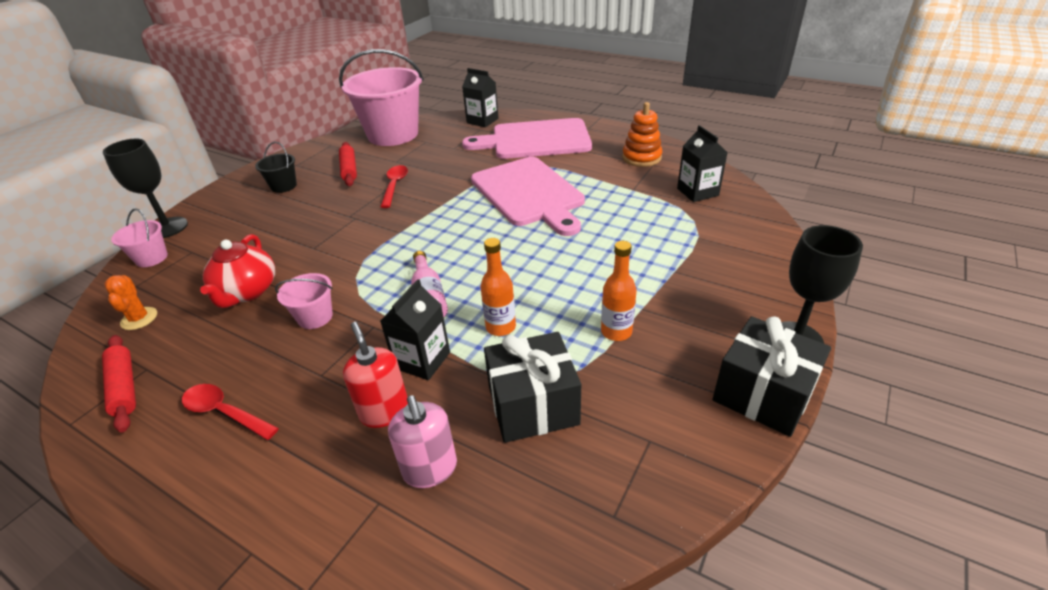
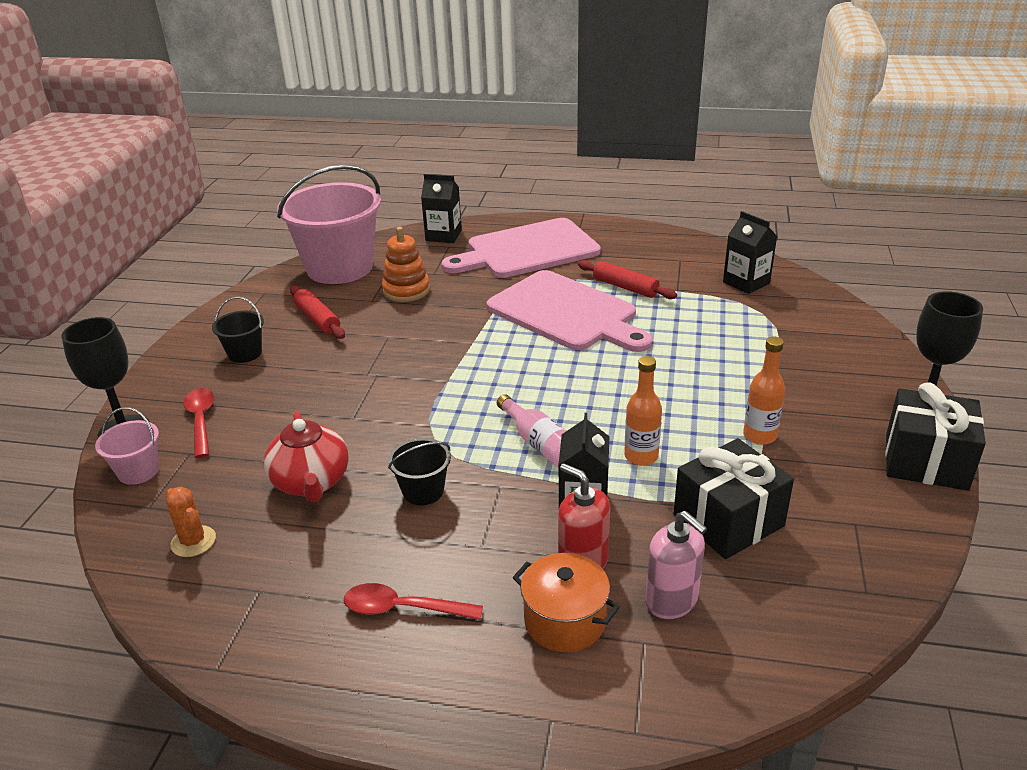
camera: 20 degrees left, 5 degrees down
red rolling pin [102,335,136,433] -> red rolling pin moved to [578,260,677,299]
pink bucket [275,273,333,329] -> black bucket [388,438,451,505]
red spoon [380,165,408,208] -> red spoon moved to [183,388,214,458]
orange stacking toy [622,102,662,167] -> orange stacking toy moved to [382,227,430,302]
none -> orange pot [513,553,620,652]

